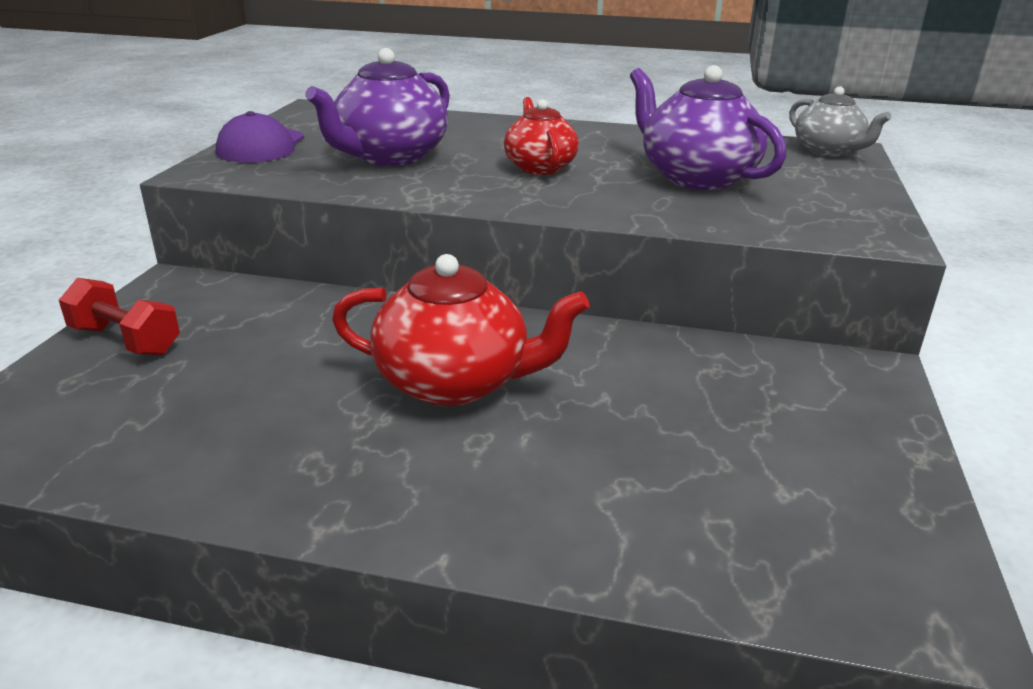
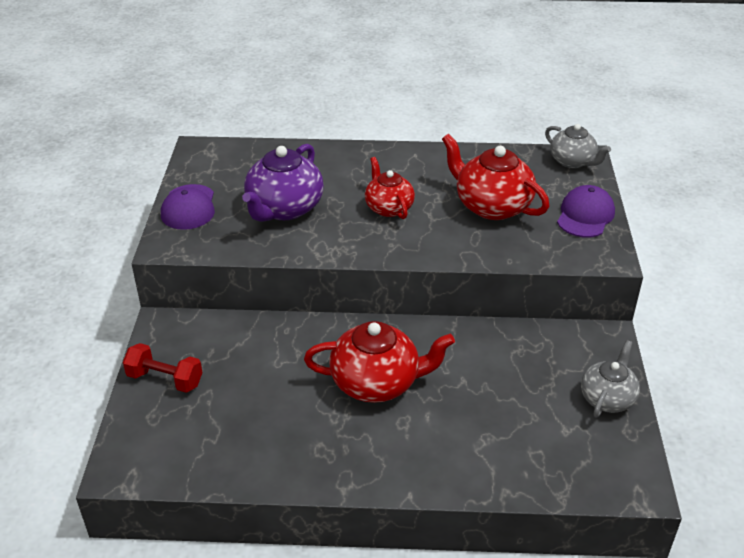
camera: 10 degrees left, 10 degrees up
purple teapot [630,65,786,190] -> red teapot [442,134,549,220]
none -> purple cap [557,185,615,237]
none -> grey teapot [581,340,640,417]

